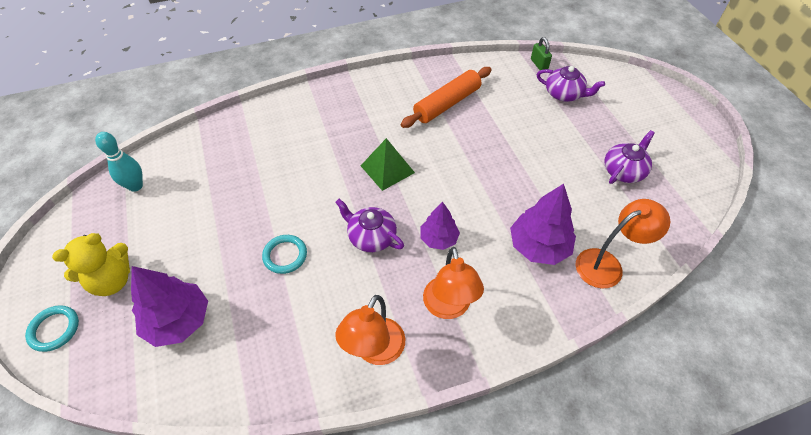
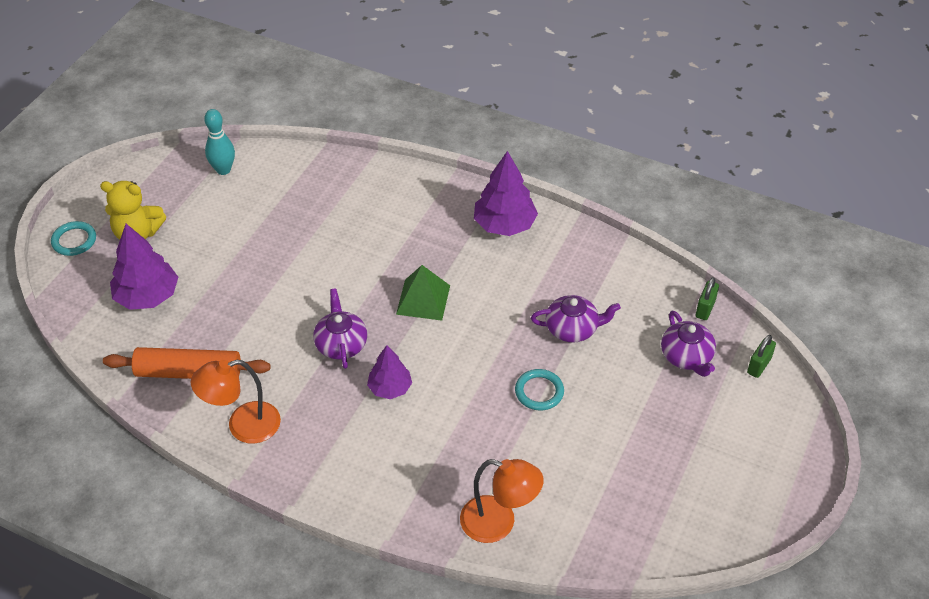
camera: 45 degrees right, 5 degrees down
turquoise ring [262,235,307,274] -> turquoise ring moved to [515,369,564,410]
orange rolling pin [401,67,492,128] -> orange rolling pin moved to [103,347,271,379]
orange lamp [423,247,484,319] -> none
purple tree [510,184,576,265] -> purple tree moved to [474,151,538,236]
purple teapot [604,130,655,184] -> purple teapot moved to [531,295,621,343]
none -> green padlock [747,335,776,378]

